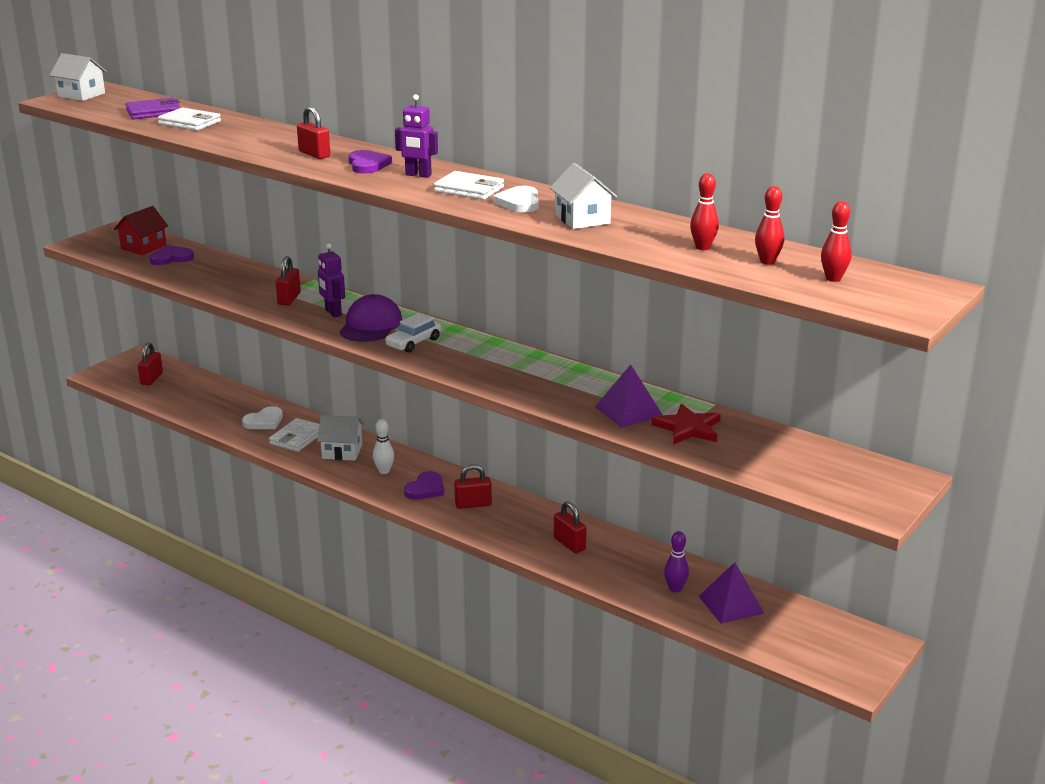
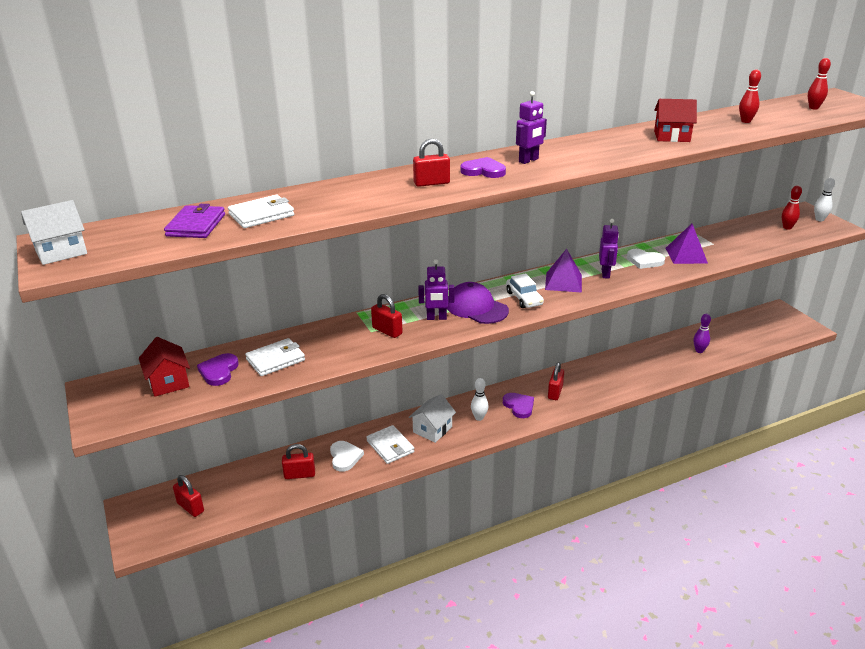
camera: 60 degrees left, 5 degrees up
white wallet [434,171,504,200] -> white wallet moved to [245,338,305,376]
white heart [493,186,539,212] -> white heart moved to [627,249,665,269]
white house [550,163,617,229] -> red house [654,99,697,142]
red padlock [554,501,586,553] -> red padlock moved to [282,444,315,479]
red star [651,404,721,445] -> none
purple pyramid [699,562,765,624] -> purple pyramid moved to [545,249,582,293]
red bowling pin [755,186,784,265] -> red bowling pin moved to [782,185,802,230]
none -> purple robot [599,219,619,279]
none -> white bowling pin [814,178,835,221]

